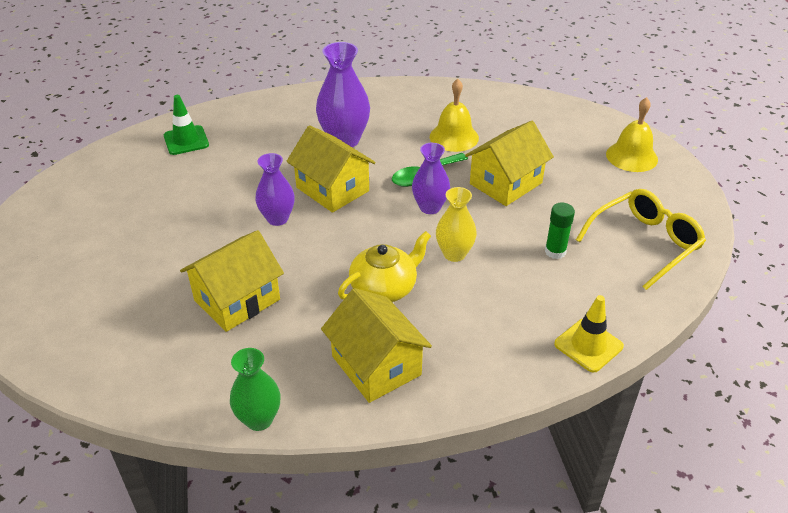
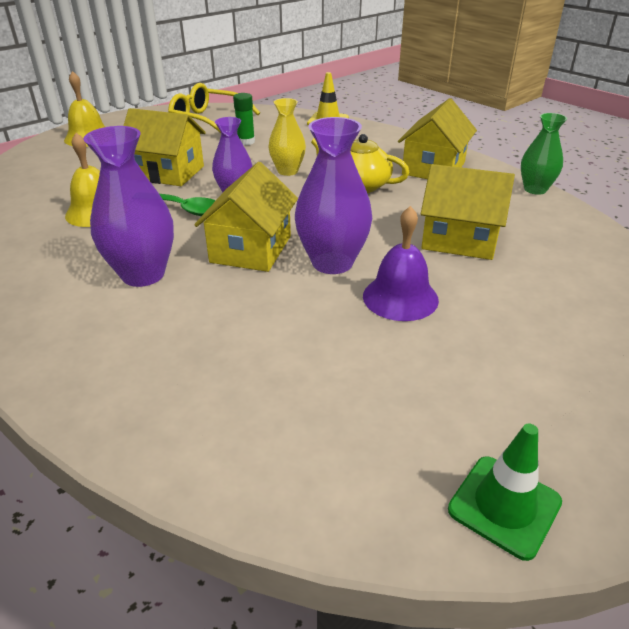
camera: 120 degrees left, 5 degrees down
green traffic cone [164,95,209,155] -> green traffic cone moved to [448,424,562,561]
purple vase [255,153,295,226] -> purple vase [295,117,372,274], size x1.56
none -> purple bell [363,206,439,321]

